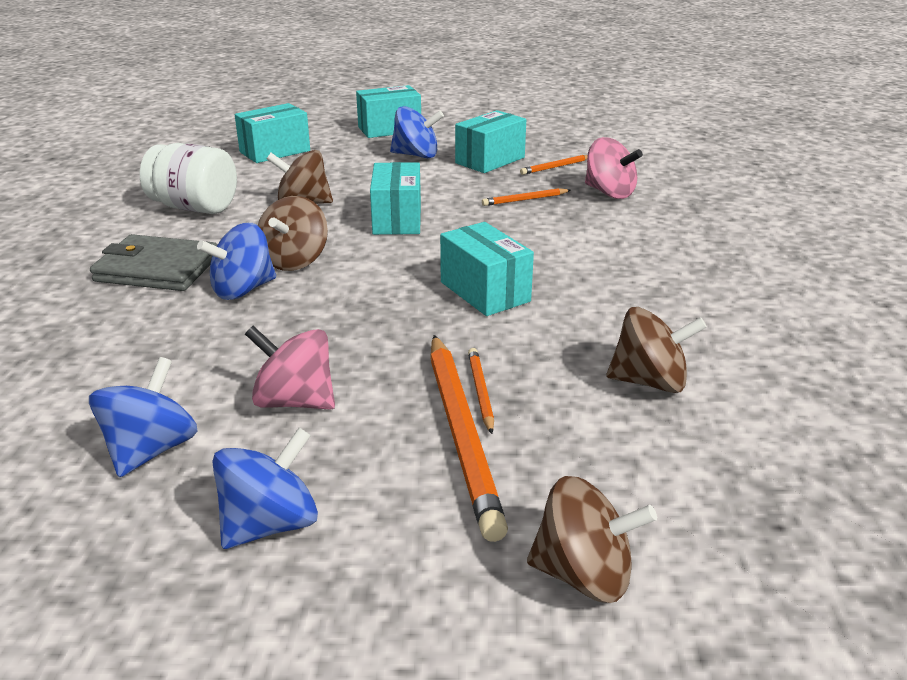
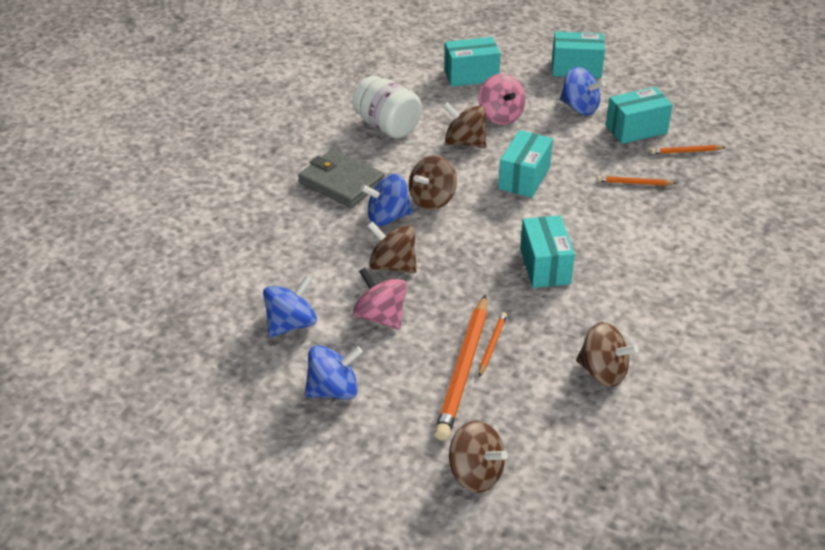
camera: 25 degrees right, 10 degrees up
pink spinning top [585,137,643,199] -> pink spinning top moved to [479,74,526,124]
none -> brown spinning top [367,222,417,273]

